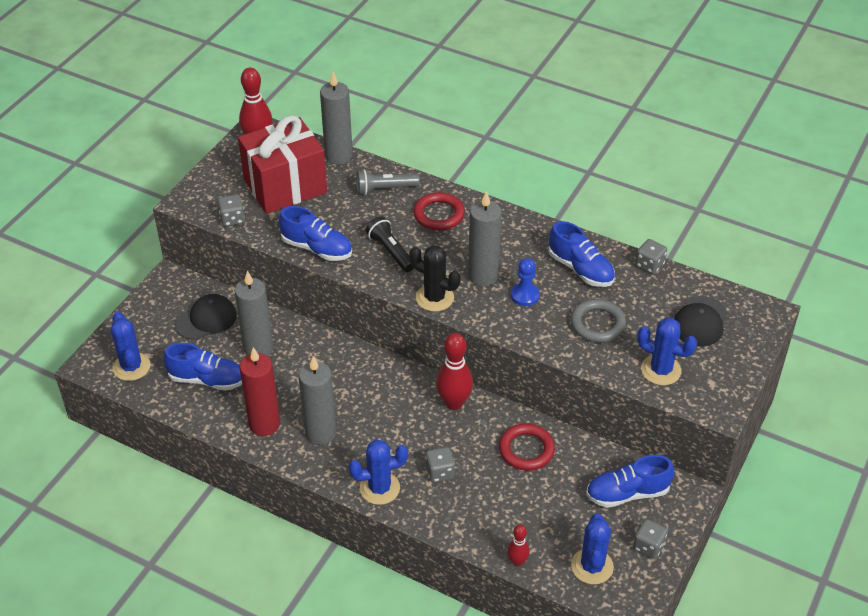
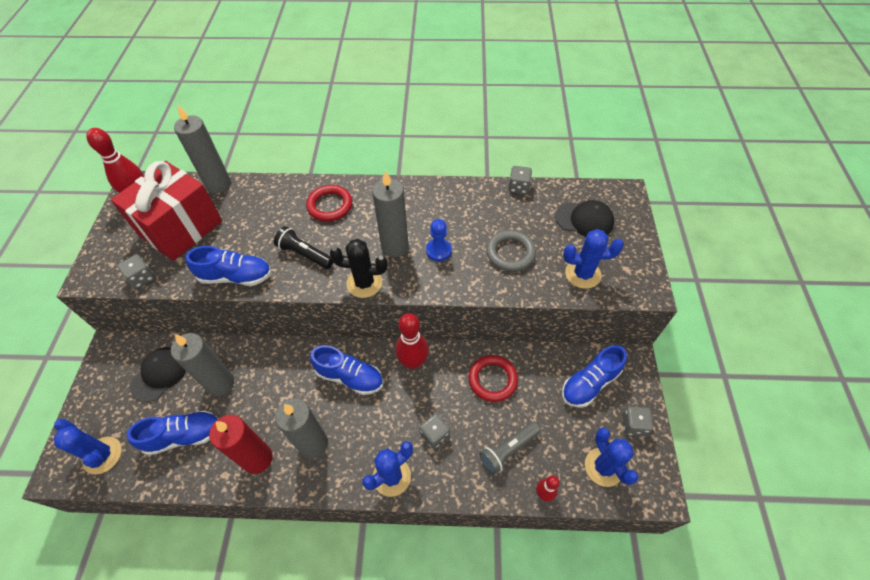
camera: 25 degrees left, 10 degrees up
grey flashlight [356,170,420,195] -> grey flashlight moved to [479,421,541,475]
blue shoe [548,221,615,287] -> blue shoe moved to [310,345,383,395]
black cap [674,296,728,347] -> black cap turned 75 degrees counterclockwise [555,200,614,237]

